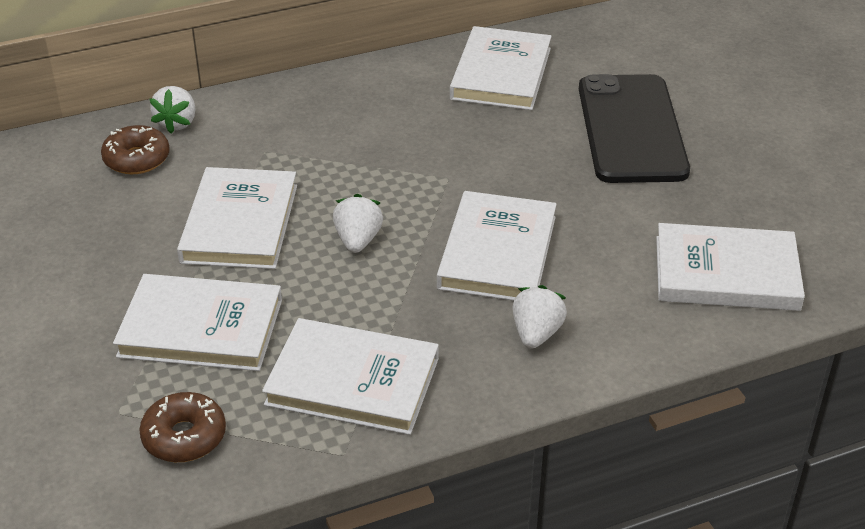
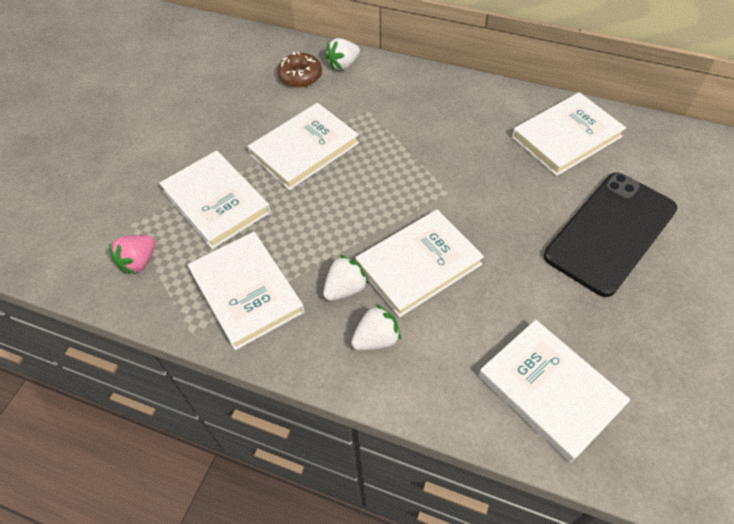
camera: 45 degrees right, 15 degrees up
brown donut [139,392,226,462] -> pink strawberry [109,235,156,274]
white strawberry [333,194,383,253] -> white strawberry moved to [323,255,369,301]

